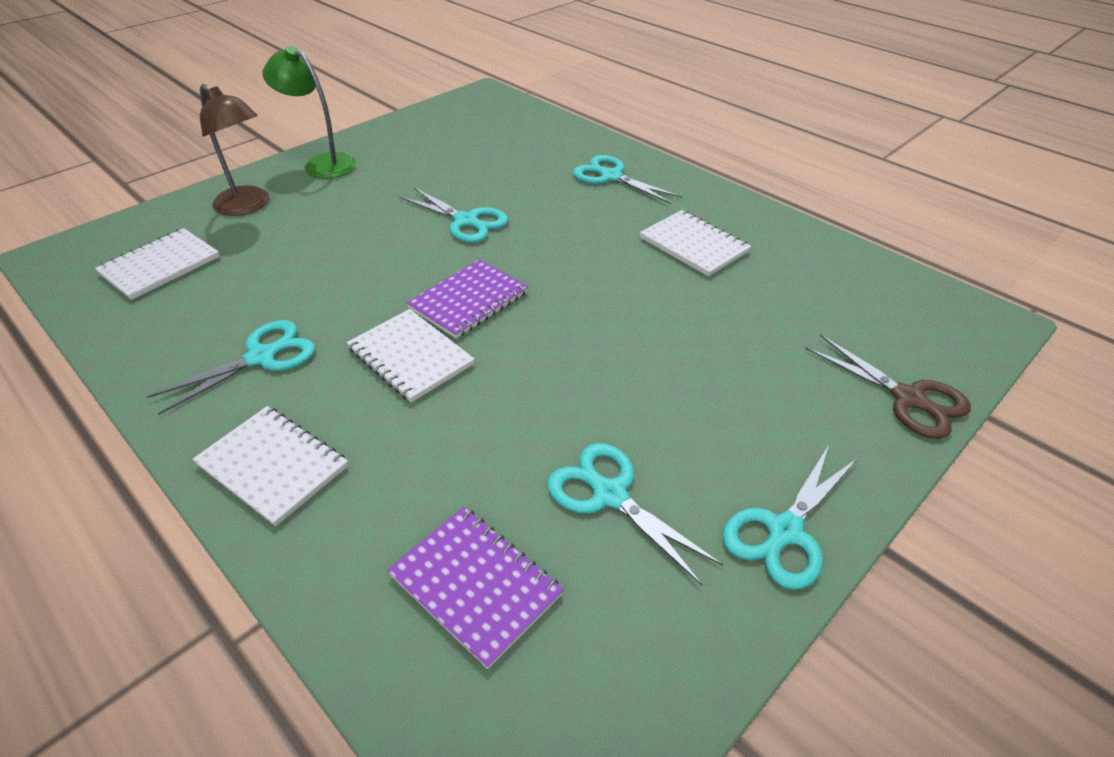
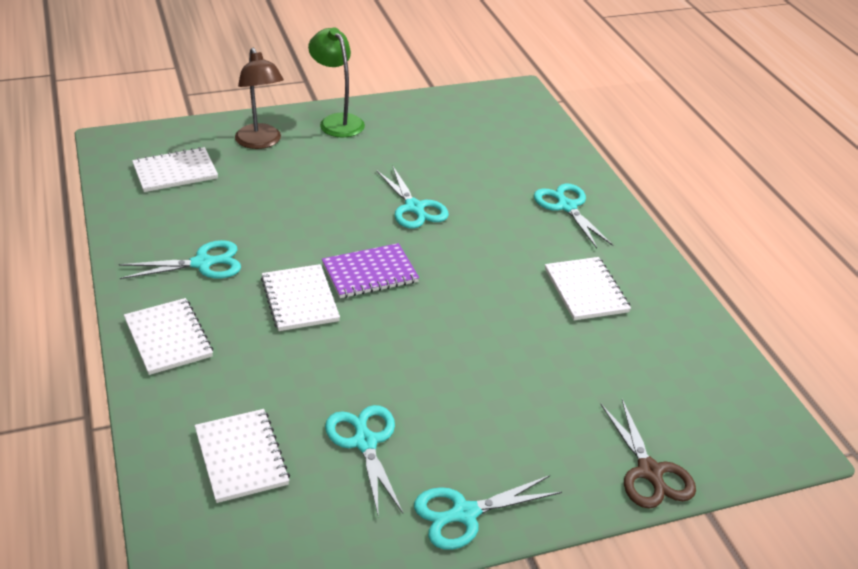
camera: 25 degrees right, 5 degrees down
purple notebook [387,507,564,669] -> white notebook [194,409,290,503]

